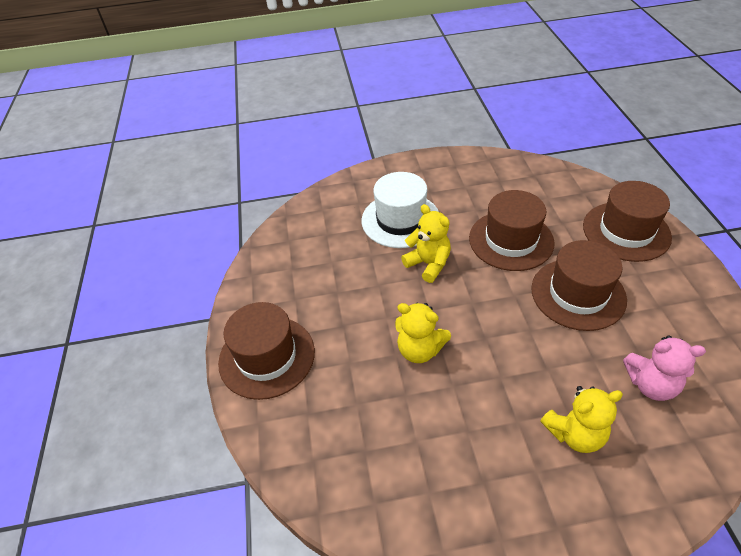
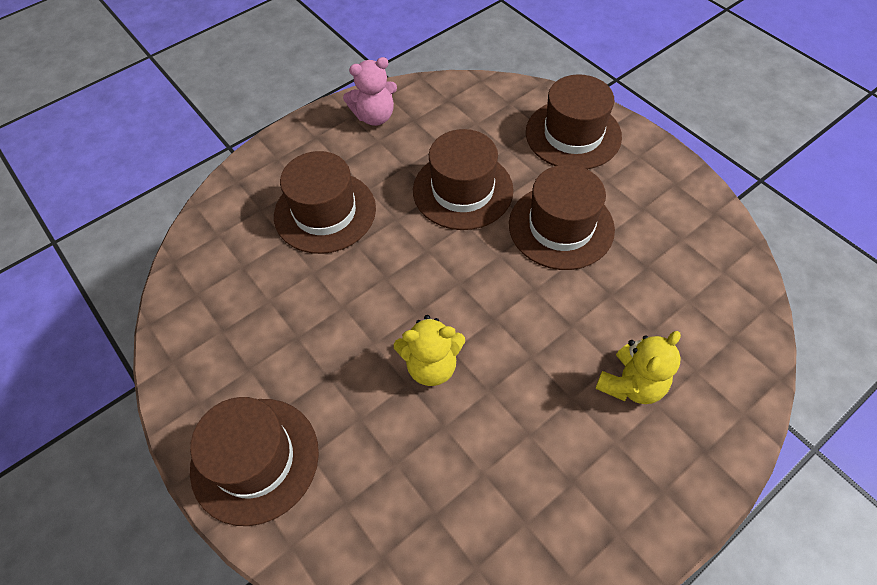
camera: 30 degrees left, 10 degrees up
white hat [362,172,439,248] -> brown hat [274,151,376,254]
yellow teddy bear [401,204,451,283] -> none
pink teddy bear [623,335,706,401] -> pink teddy bear moved to [343,57,397,126]

